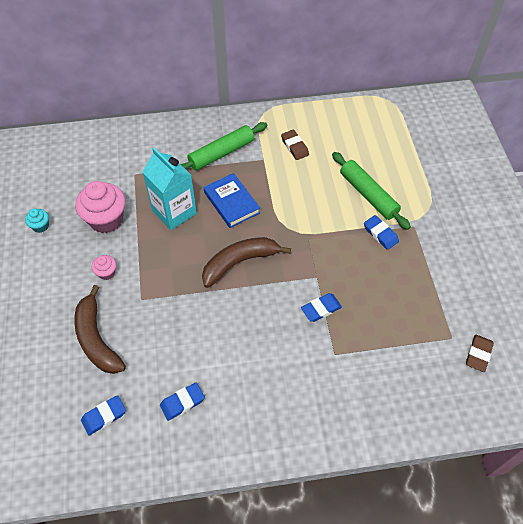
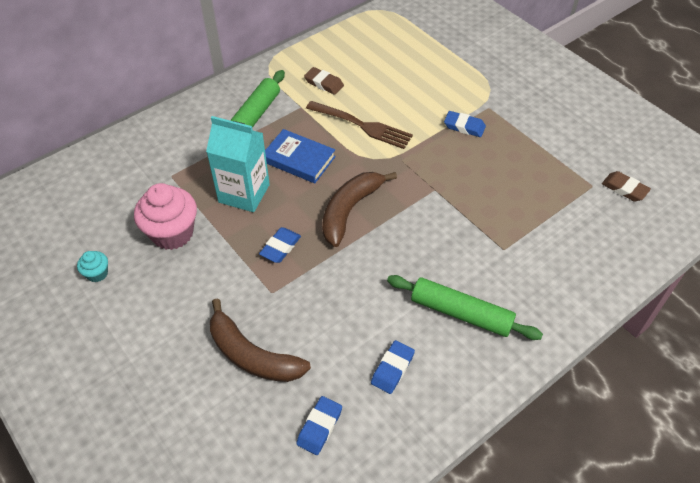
camera: 30 degrees left, 5 degrees down
pink cupcake [92,255,116,280] -> none
blue eraser [301,293,342,322] -> blue eraser moved to [259,227,301,263]
green rolling pin [332,152,411,230] -> green rolling pin moved to [387,275,543,340]
brown eraser [466,334,494,372] -> brown eraser turned 45 degrees counterclockwise [602,171,651,202]
none -> brown fork [306,101,413,149]

